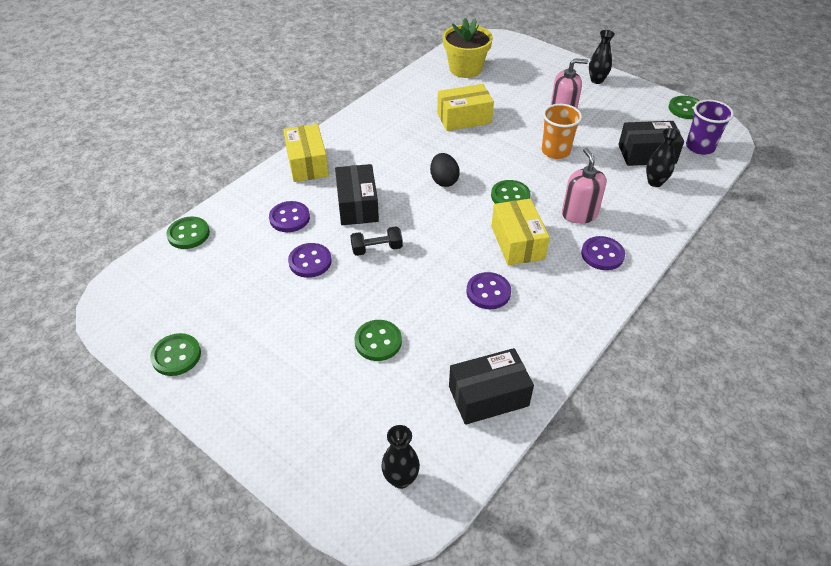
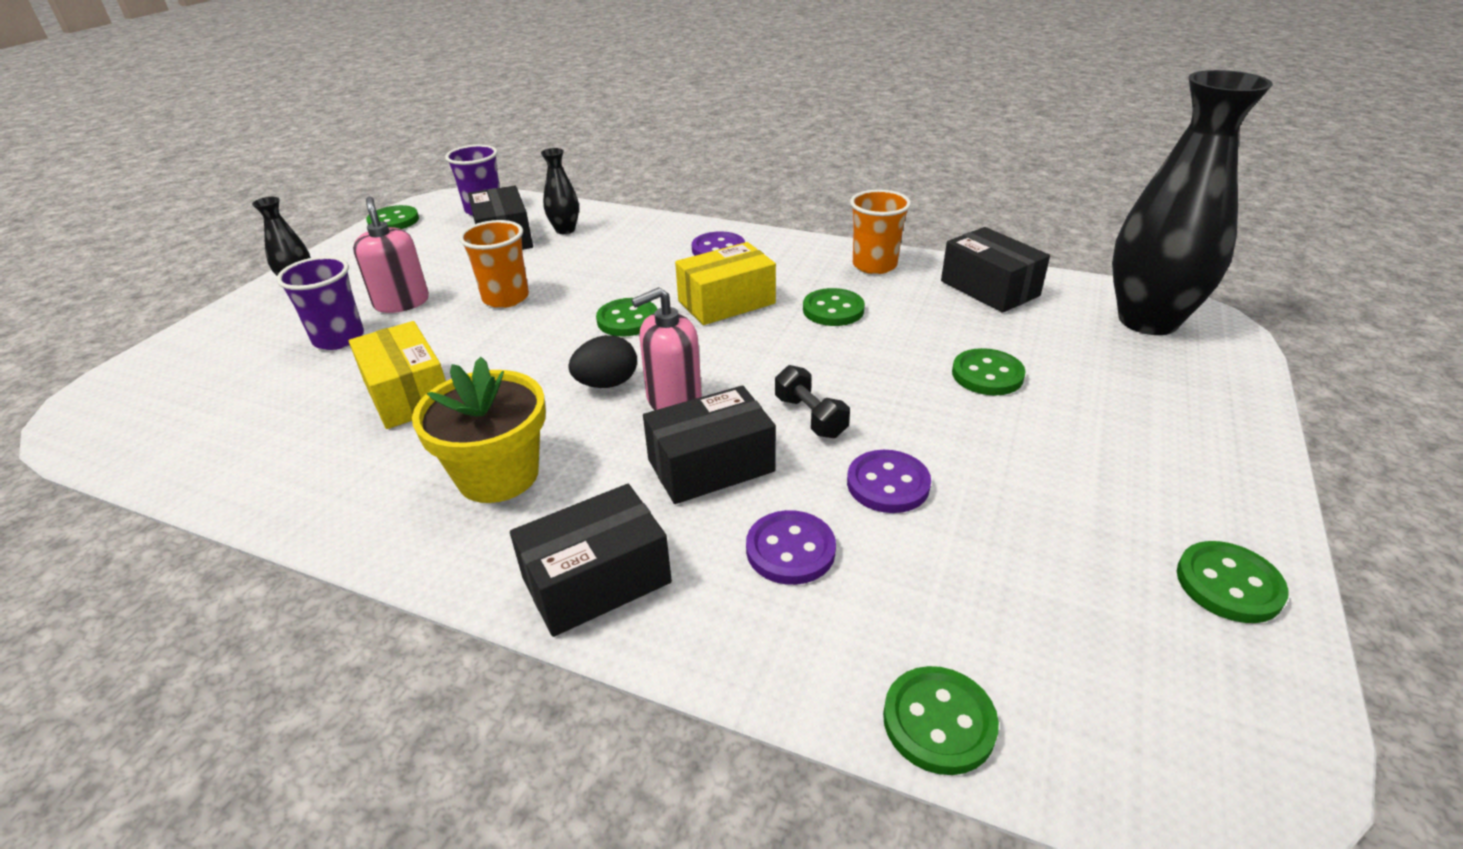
camera: 105 degrees left, 10 degrees down
yellow box [283,124,329,182] -> black box [510,484,672,637]
black vase [381,425,420,489] -> black vase [1112,70,1273,335], size x2.30
yellow flower pot [442,18,493,78] -> yellow flower pot moved to [412,357,546,503]
purple button [467,272,511,309] -> green button [803,288,865,326]
pink soap dispenser [562,148,606,224] -> pink soap dispenser moved to [631,287,702,410]
none -> purple cup [276,256,364,350]
none -> orange cup [850,189,911,274]

